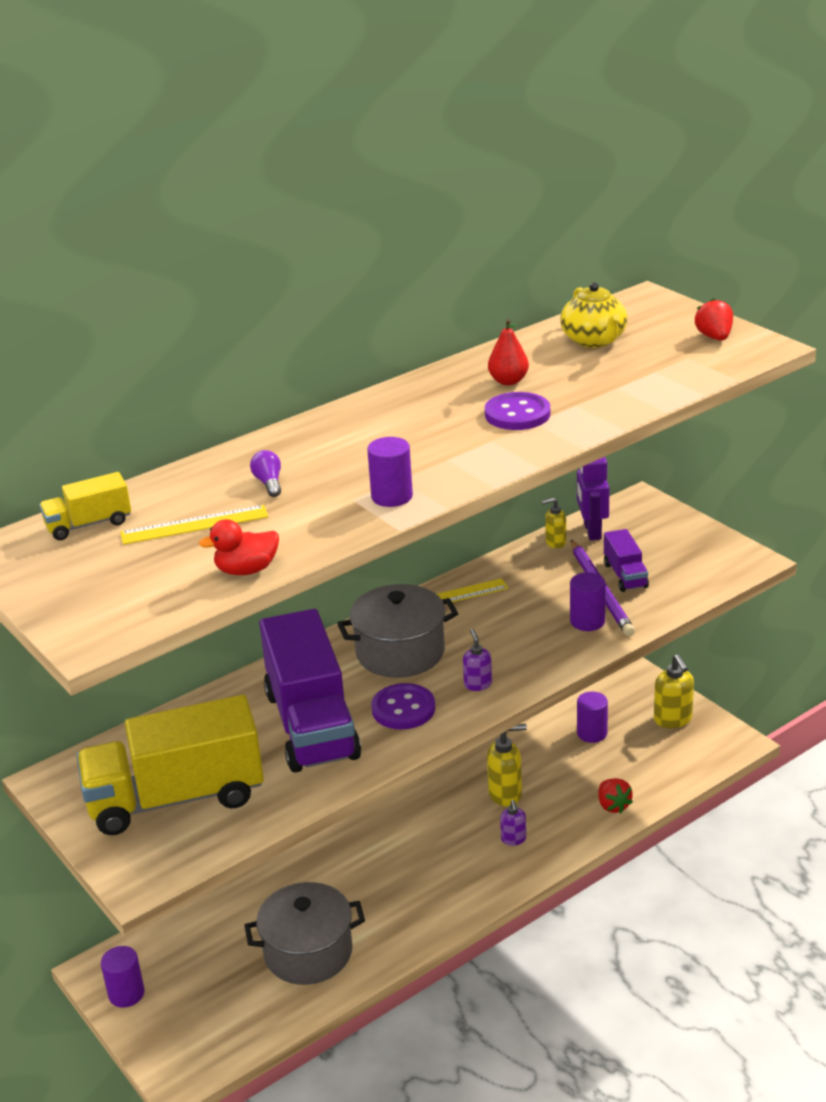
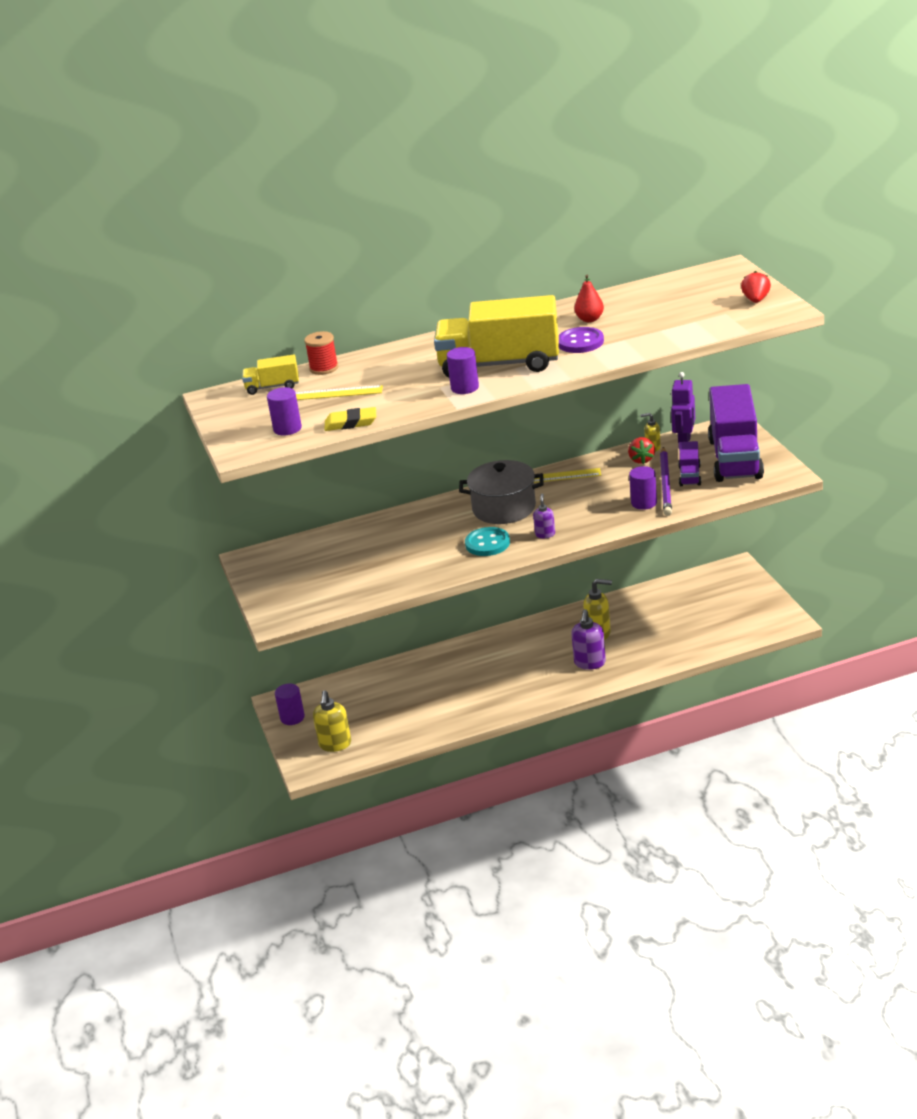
camera: 20 degrees right, 0 degrees up
yellow truck [77,695,264,835] -> yellow truck moved to [434,295,559,377]
red duck [199,519,279,575] -> yellow eraser [325,407,376,431]
grey pot [244,882,365,985] -> none
purple light bulb [250,450,281,497] -> none
purple truck [259,609,361,773] -> purple truck moved to [708,384,764,482]
purple button [371,683,435,730] -> turquoise button [465,527,510,556]
purple soap dispenser [500,800,526,846] -> purple soap dispenser [571,609,606,670], size x1.68
yellow teapot [560,282,628,348] -> none
purple cylinder [577,692,608,743] -> purple cylinder moved to [267,387,302,435]
red strawberry [598,778,633,813] -> red strawberry moved to [628,437,655,464]
yellow soap dispenser [654,654,694,728] -> yellow soap dispenser moved to [313,690,351,752]
none -> red spool [304,331,338,375]

